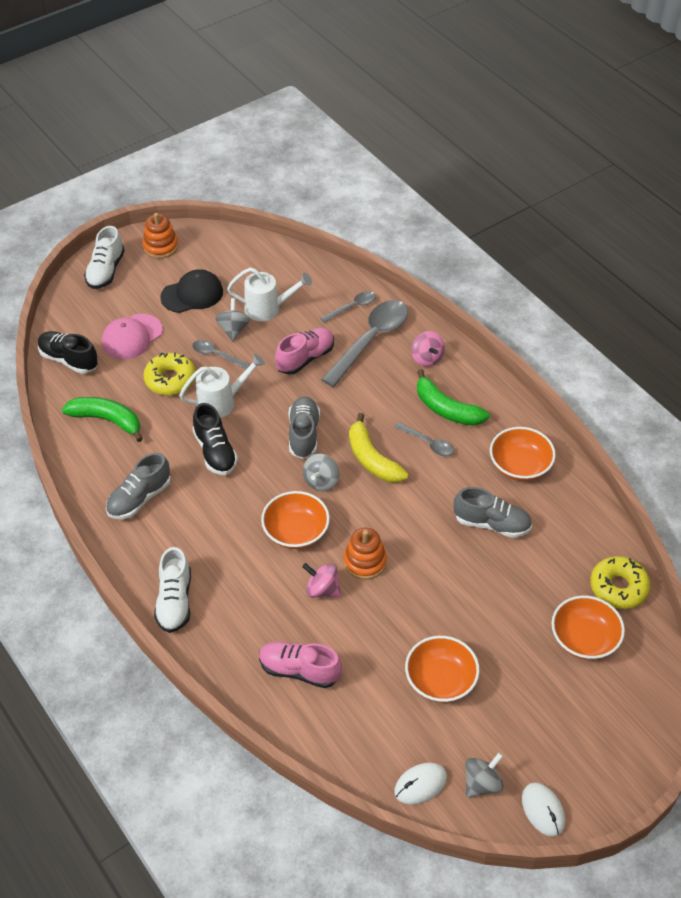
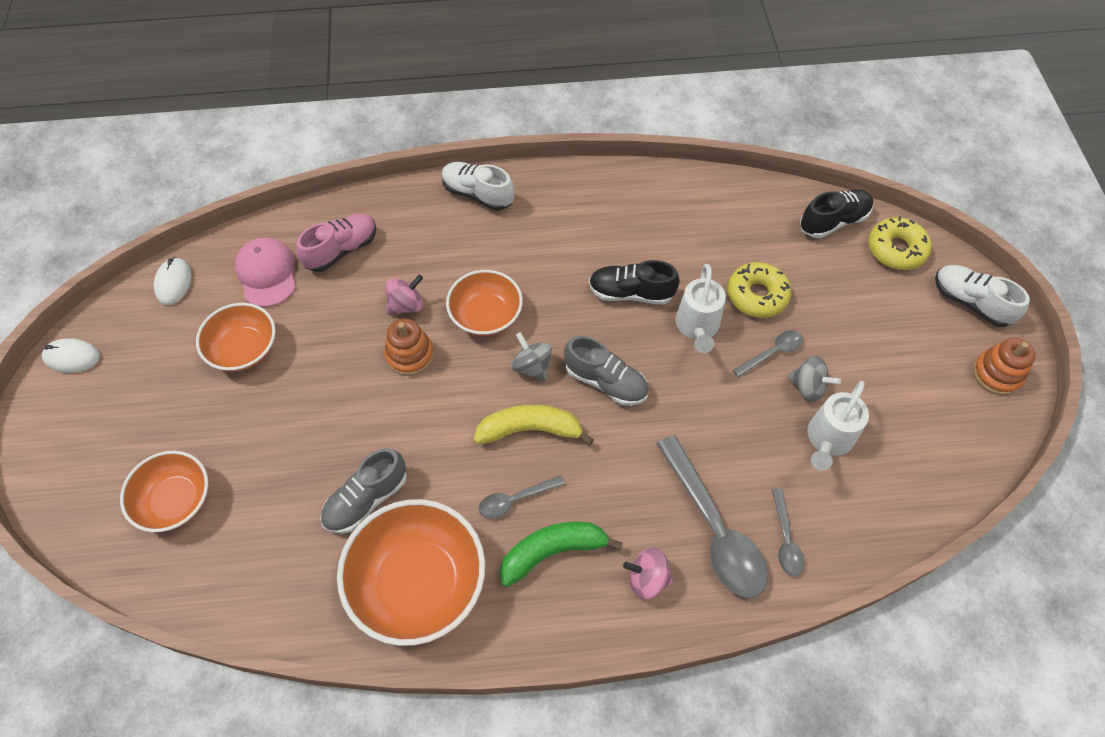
camera: 120 degrees right, 10 degrees up
green banana [62,397,143,442] -> none
pink cap [102,314,163,359] -> pink cap moved to [235,238,296,307]
grey shoe [106,453,171,519] -> none
black cap [160,269,223,313] -> none
pink shoe [275,328,334,374] -> none
grey spinning top [465,753,503,798] -> none
orange bowl [490,427,556,481] -> orange bowl [337,499,485,646], size x1.60
yellow donut [590,556,651,609] -> yellow donut moved to [868,216,932,270]

